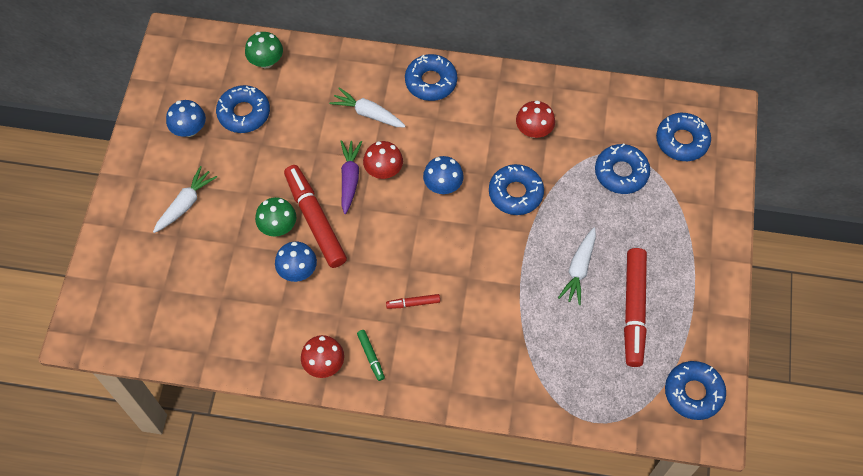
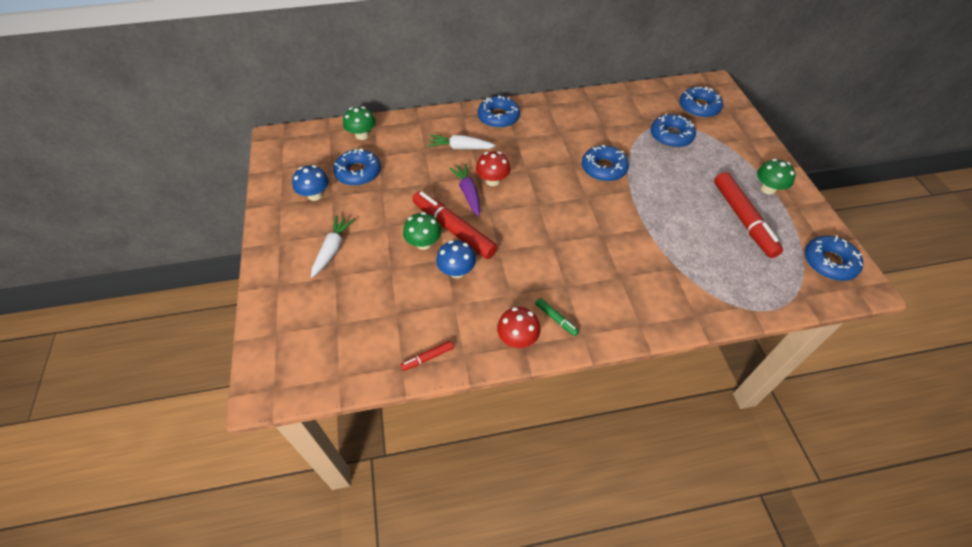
camera: 20 degrees left, 10 degrees down
red marker [386,294,440,309] -> red marker moved to [400,341,454,371]
blue mushroom [423,156,464,194] -> none
red mushroom [516,101,555,138] -> none
white carrot [558,228,596,305] -> none
none -> green mushroom [757,159,796,195]

